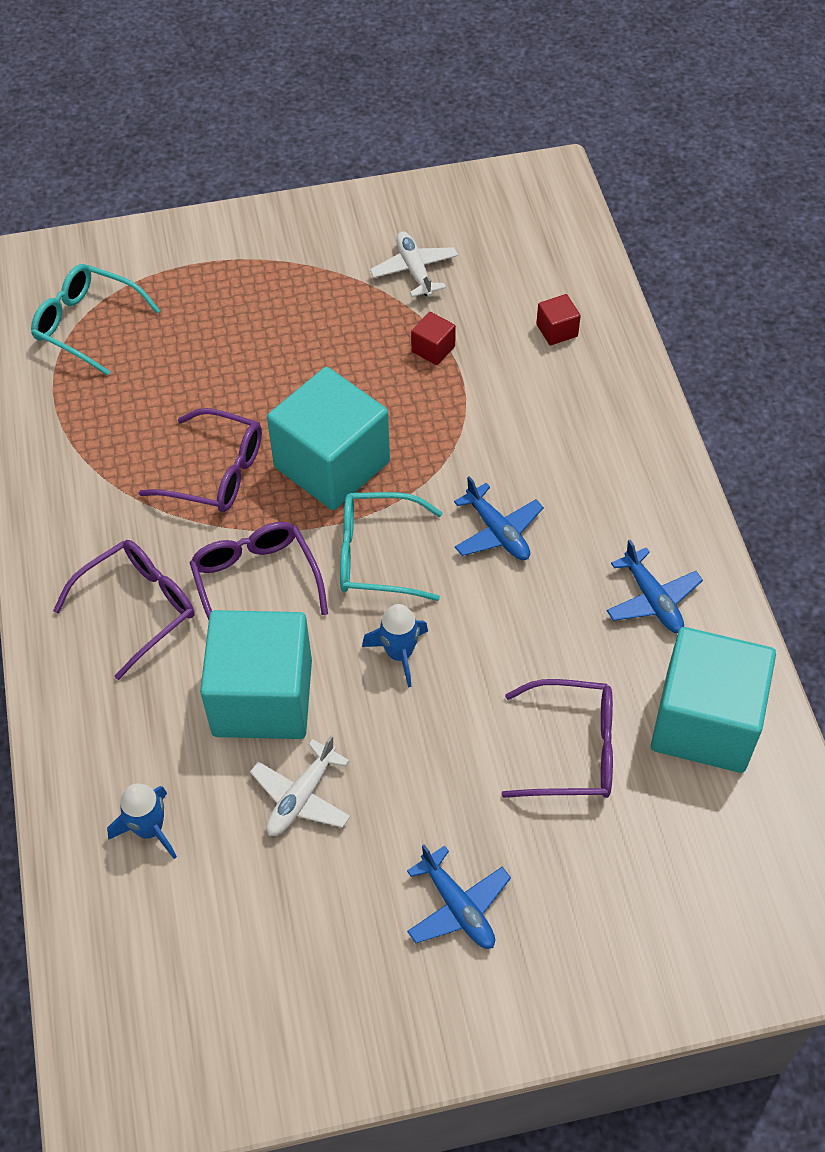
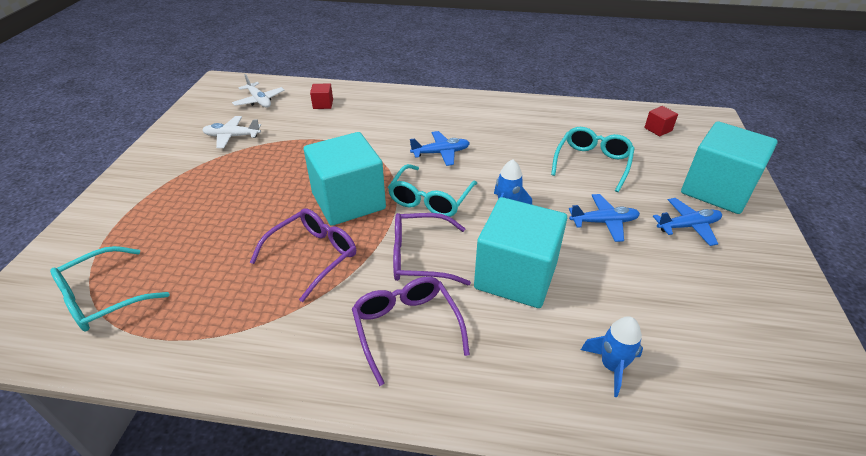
camera: 70 degrees left, 15 degrees down
white plane [250,735,351,836] -> white plane moved to [232,74,284,108]
red cube [411,312,456,365] -> red cube moved to [644,106,678,136]
purple glasses [501,679,613,798] -> turquoise glasses [551,127,635,192]
blue plane [607,540,703,633] -> blue plane moved to [569,194,640,242]
turquoise cube [651,627,776,773] -> turquoise cube moved to [681,121,778,214]

